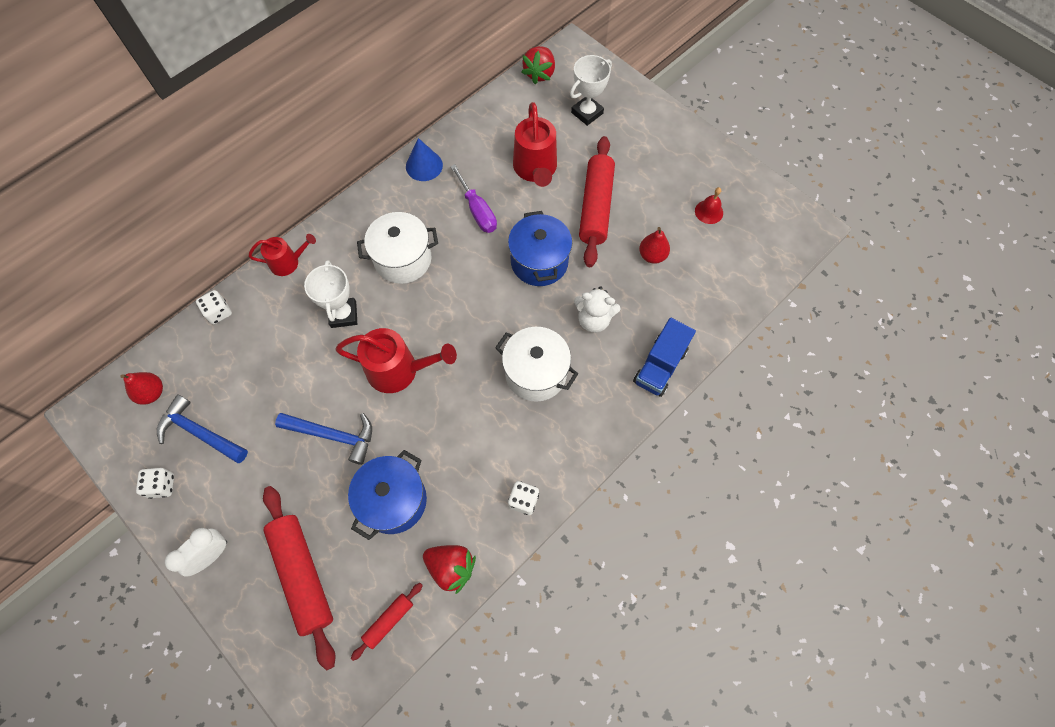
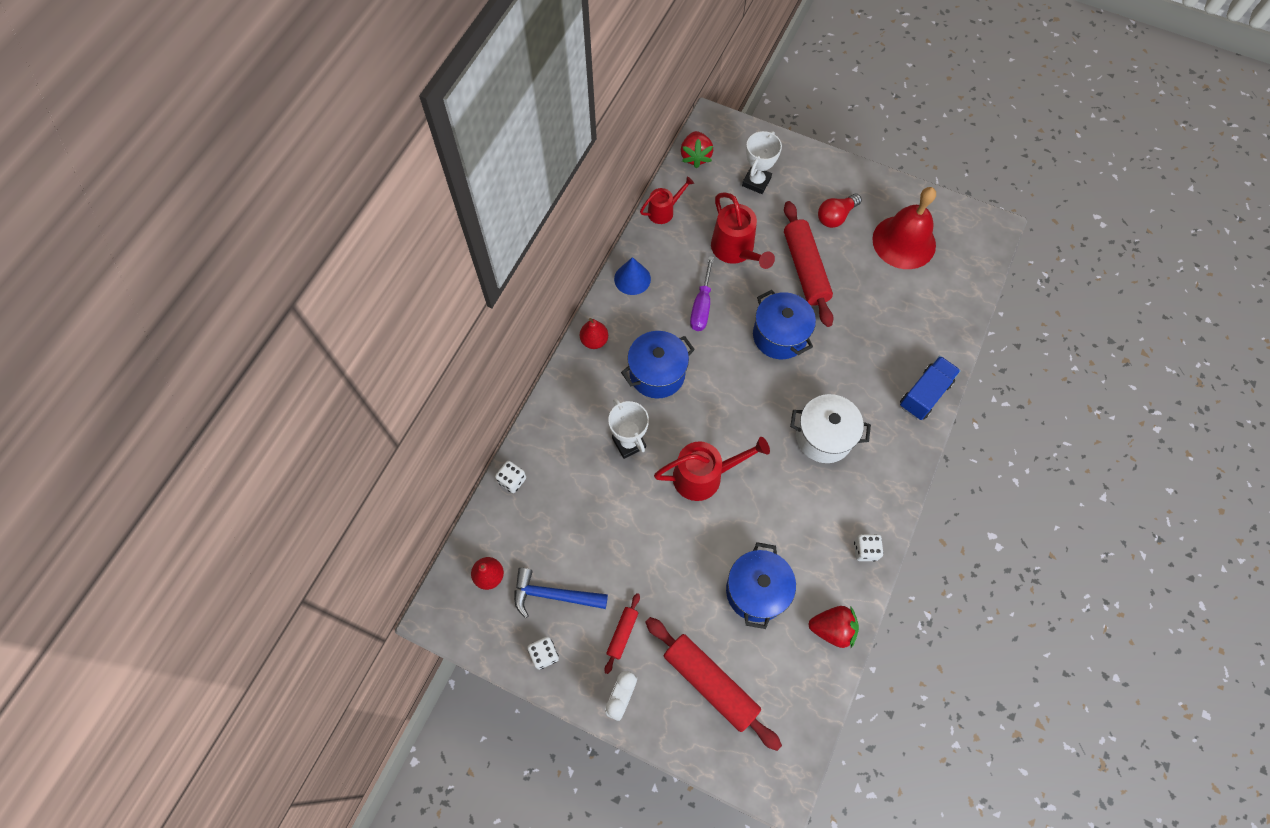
camera: 20 degrees left, 0 degrees up
red watering can [249,234,316,276] -> red watering can moved to [640,176,694,224]
blue hammer [275,413,372,465] -> none
red rolling pin [351,583,423,661] -> red rolling pin moved to [605,593,640,674]
white pot [357,212,438,284] -> blue pot [621,331,695,398]
purple screwdriver [450,164,497,233] -> purple screwdriver turned 60 degrees clockwise [690,256,714,331]
white teddy bear [574,287,621,333] -> none
blue truck [633,318,696,397] -> blue truck turned 150 degrees counterclockwise [900,356,961,420]
red pear [639,227,670,264] -> red pear moved to [580,318,608,349]
red bell [695,187,723,224] -> red bell [872,187,936,269], size x2.37
none -> red light bulb [818,194,862,228]

